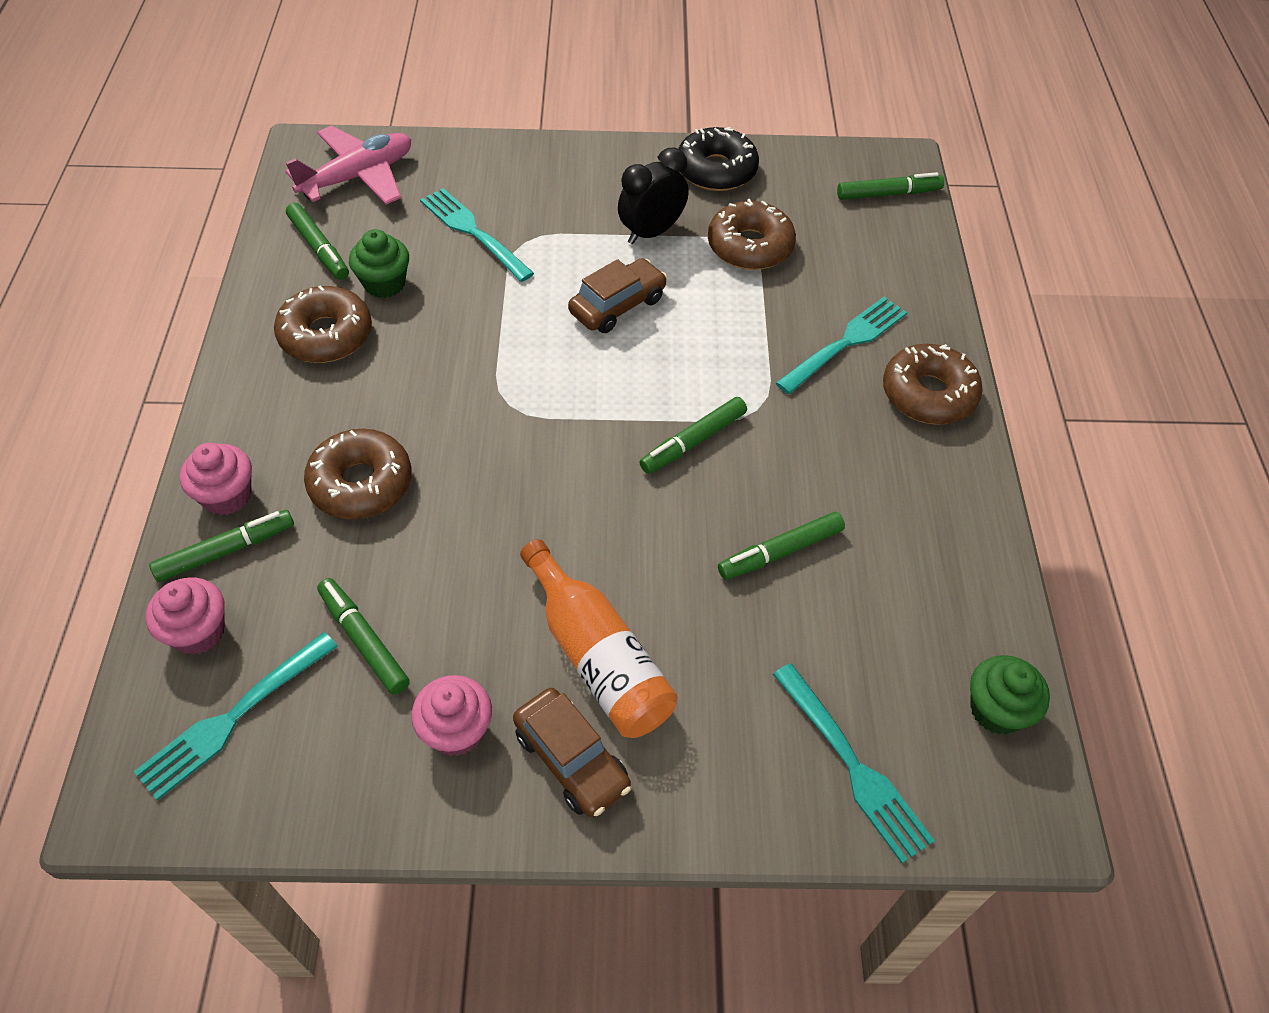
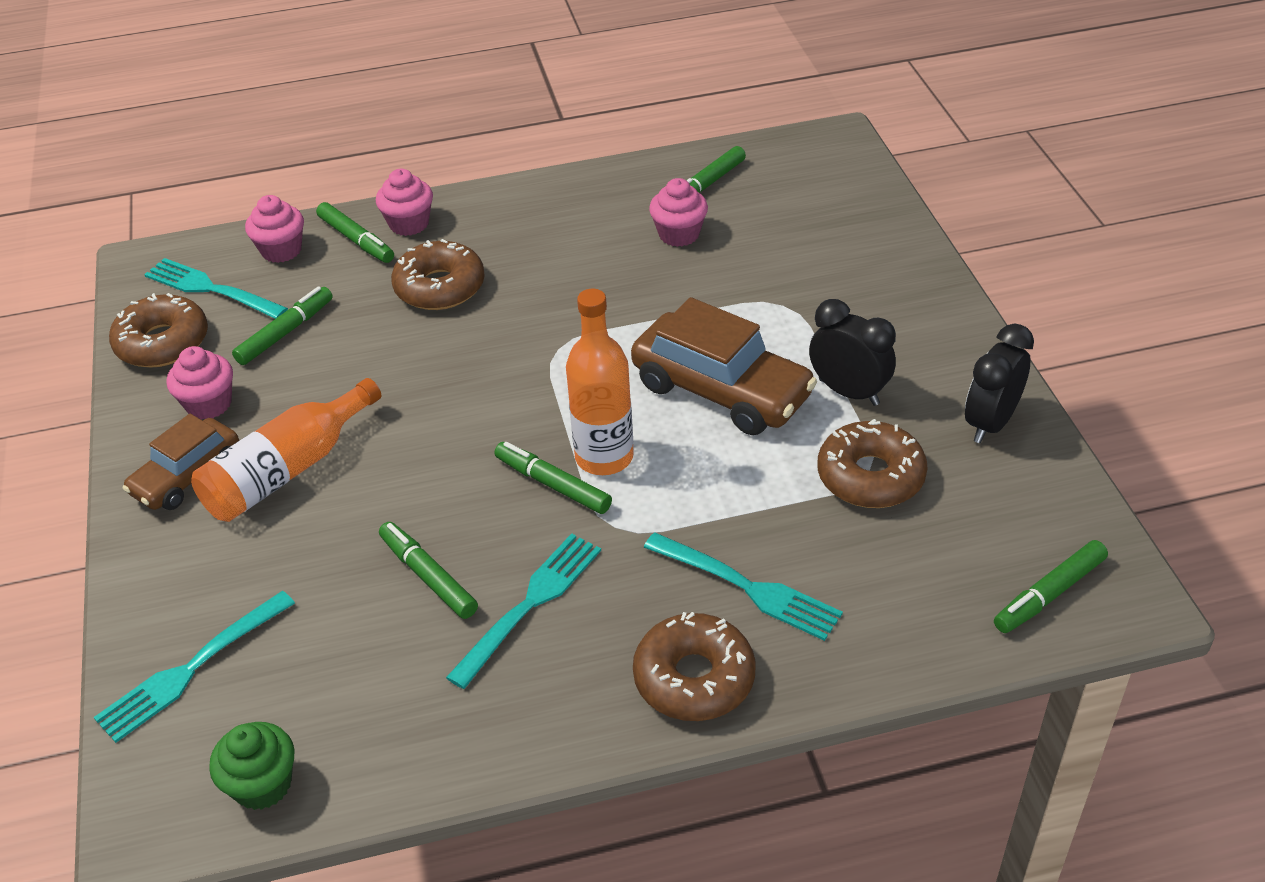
camera: 80 degrees right, 10 degrees down
brown donut [274,286,372,363] -> brown donut moved to [109,293,208,368]
pink plane [286,126,411,205] -> none
green cupcake [349,229,409,298] -> pink cupcake [649,178,708,247]
turquoise fork [420,188,534,282] -> turquoise fork moved to [446,533,601,689]
brown car [568,258,667,333] -> brown car [631,297,817,435], size x1.61
black donut [678,127,759,191] -> black clock [965,324,1034,443]
green marker [837,172,944,200] -> green marker turned 75 degrees clockwise [994,540,1108,633]
none -> orange bottle [566,289,634,475]

